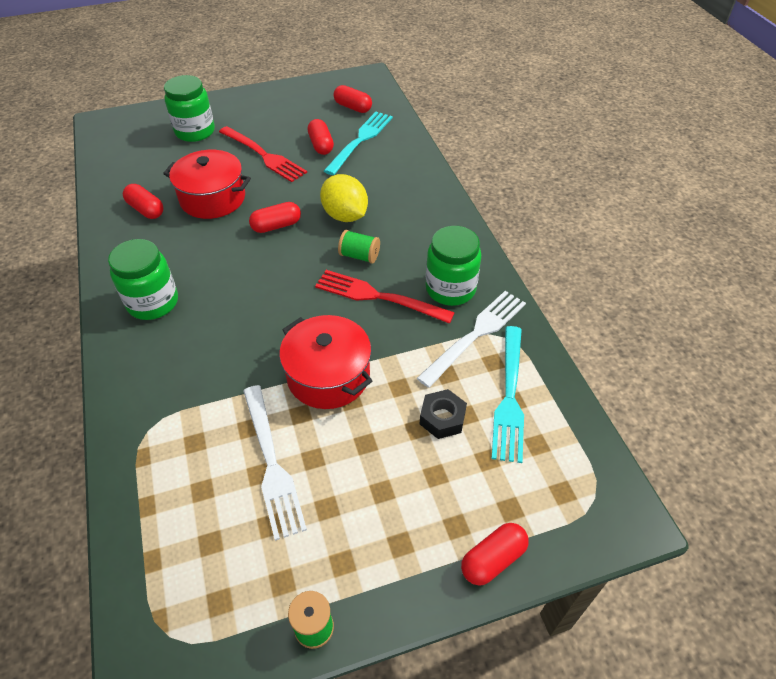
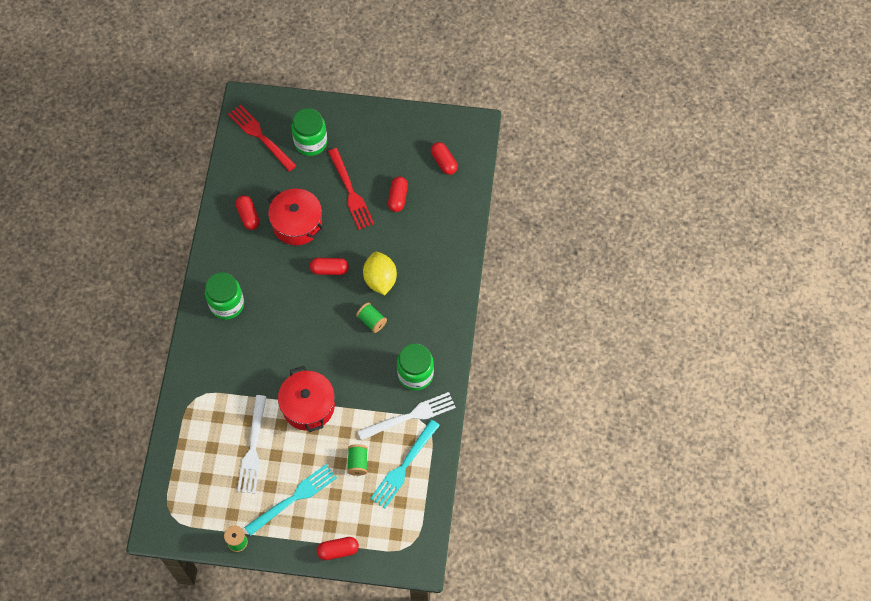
camera: 25 degrees right, 15 degrees up
red fork [315,270,455,324] -> red fork moved to [228,105,297,171]
turquoise fork [324,112,393,175] -> turquoise fork moved to [244,464,337,536]
black nut [420,389,467,439] -> green spool [347,444,368,476]

